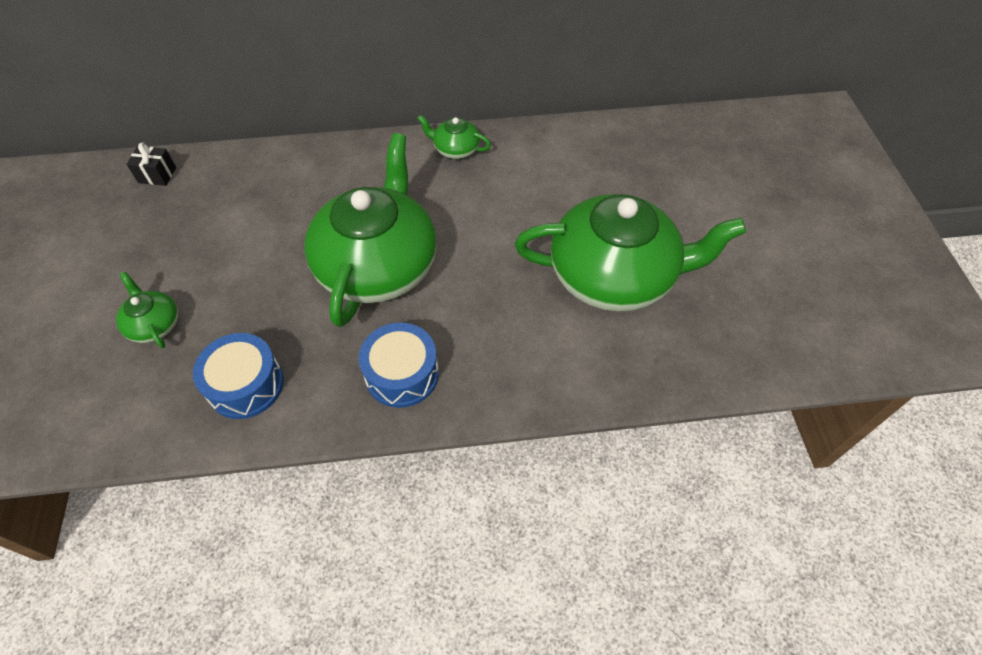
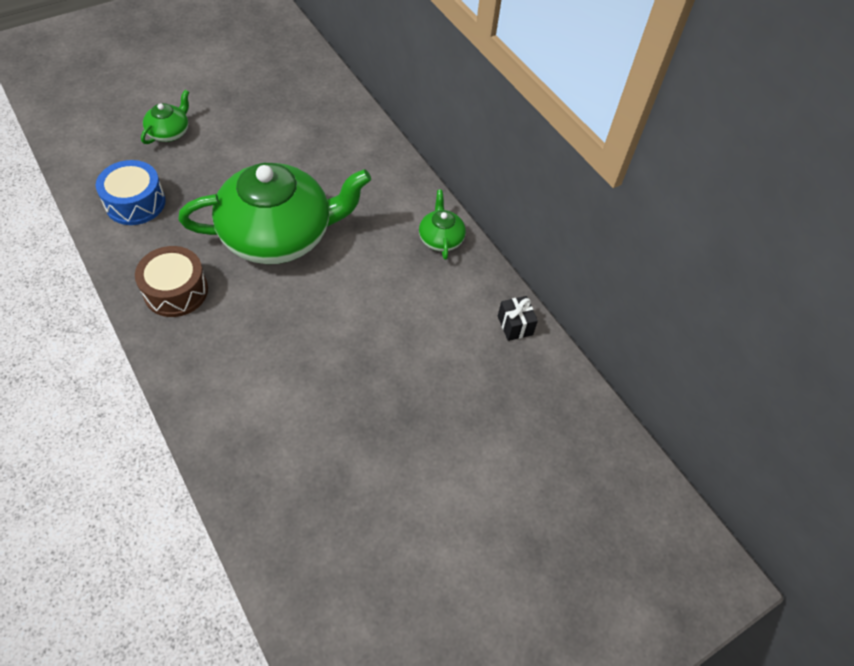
camera: 60 degrees right, 0 degrees up
black gift [126,143,176,186] -> black gift moved to [498,296,538,341]
blue drum [359,323,439,408] -> brown drum [135,246,208,317]
green teapot [515,194,746,311] -> none

